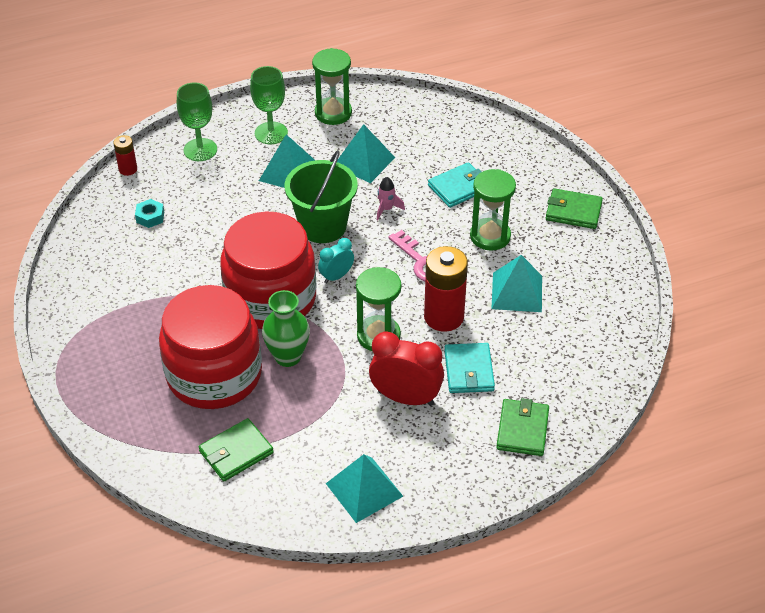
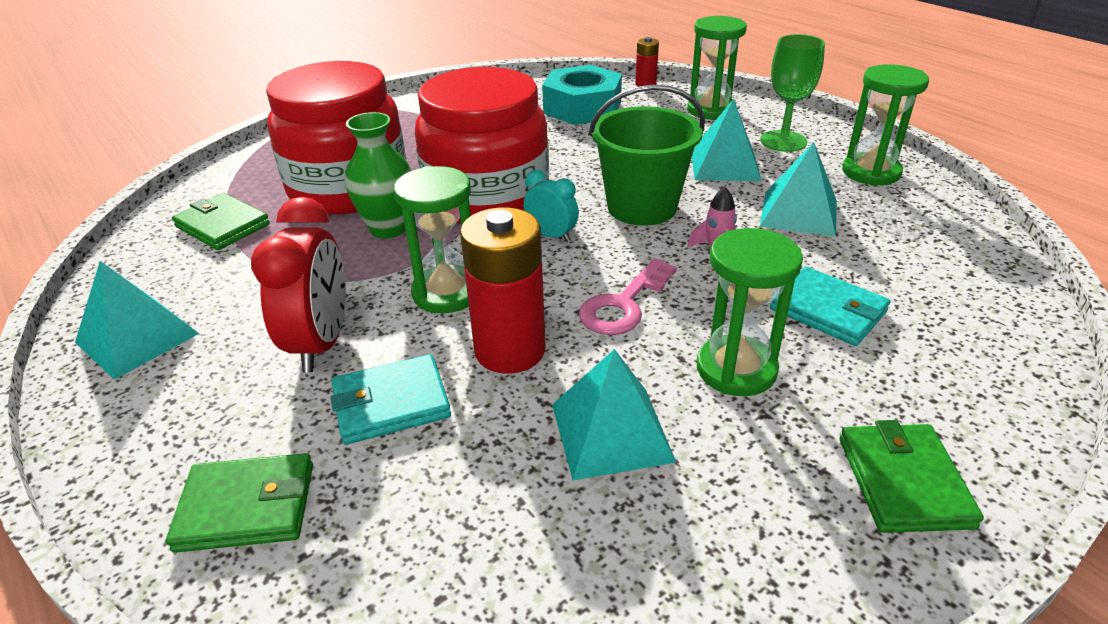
camera: 75 degrees right, 10 degrees down
turquoise nut [135,199,164,228] -> turquoise nut [542,65,622,125], size x2.30
green goblet [177,82,217,161] -> green hourglass [687,16,747,120]

